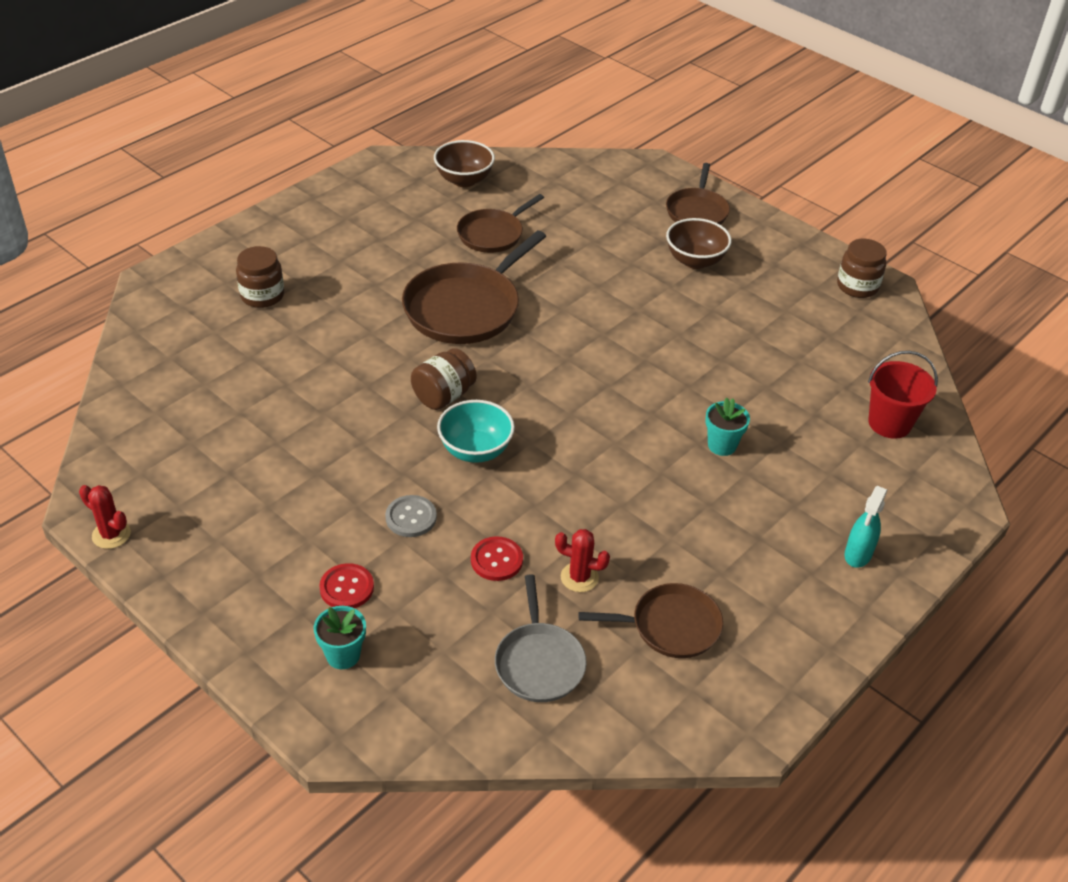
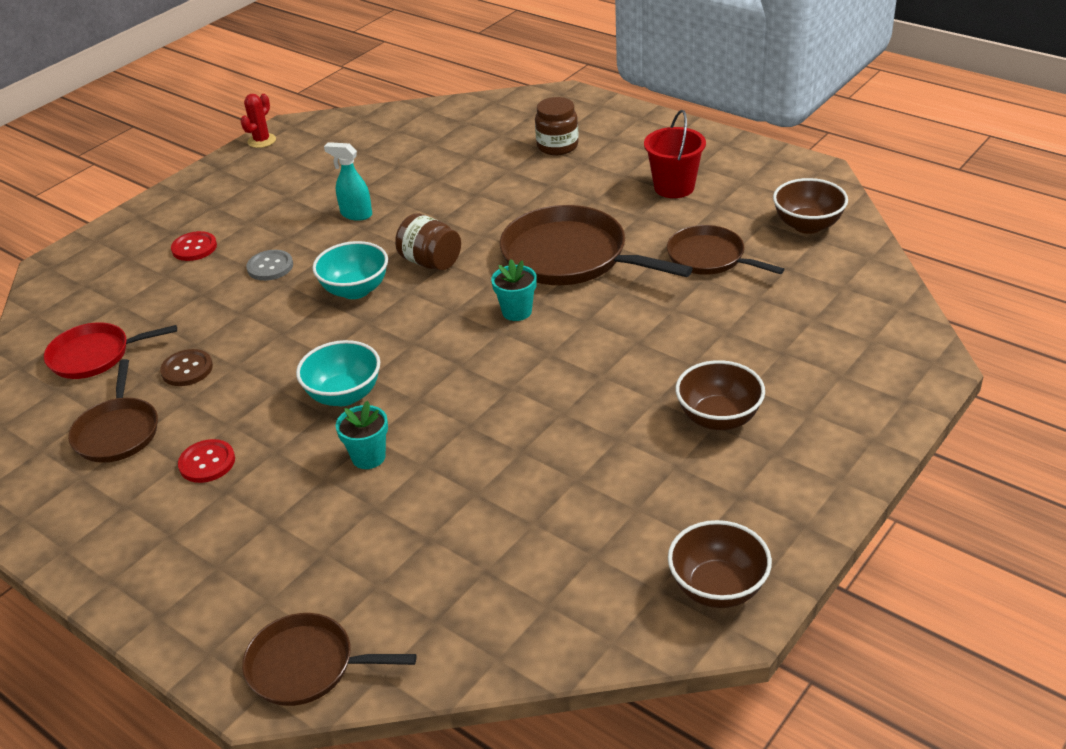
camera: 90 degrees right, 5 degrees down
turquoise flower pot [314,606,366,669] -> turquoise flower pot moved to [491,259,537,321]
red button [471,536,523,581] -> red button moved to [178,439,235,483]
grey pan [495,575,587,702] -> red pan [44,322,177,379]
red cactus [555,529,610,592] -> brown button [160,349,213,386]
brown pan [666,163,730,225] -> brown pan moved to [242,613,417,706]
brown jar [837,239,887,298] -> brown bowl [668,520,772,608]
turquoise spray bottle [844,486,887,568] -> turquoise spray bottle moved to [324,142,372,221]
red bucket [868,351,938,439] -> red bucket moved to [644,110,706,198]
none -> turquoise bowl [296,340,380,406]

